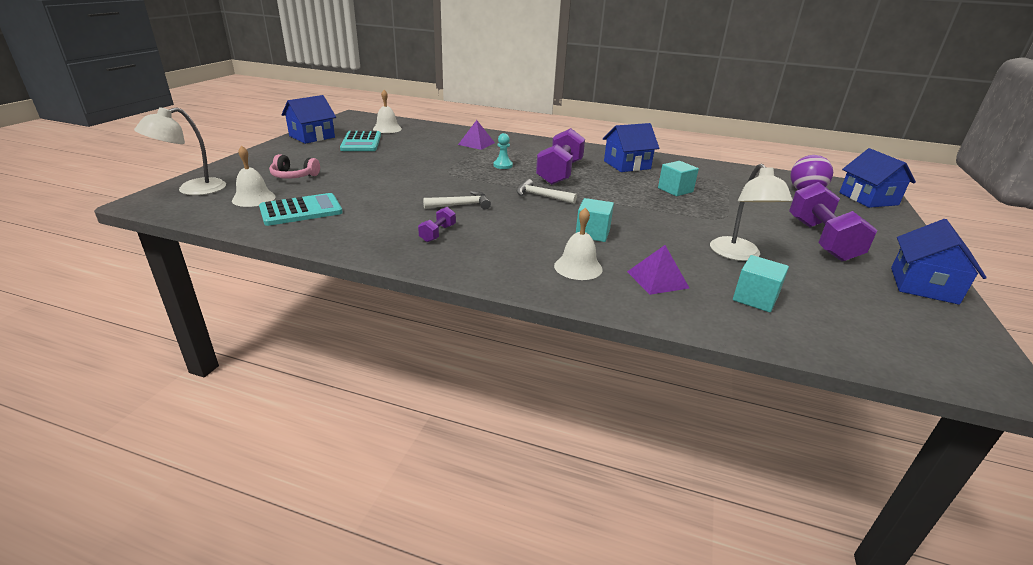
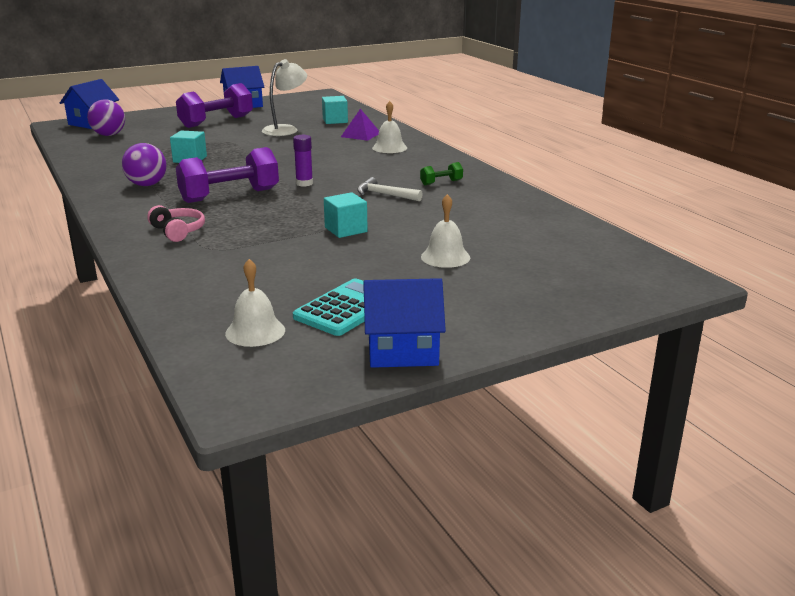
camera: 135 degrees left, 5 degrees down
white lamp [134,107,226,195] -> none
white bell [232,145,275,207] -> white bell moved to [421,194,470,268]
turquoise calculator [259,193,343,226] -> none
pink headphones [269,154,320,179] -> pink headphones moved to [147,205,205,242]
purple dumbbell [418,207,456,242] -> green dumbbell [420,162,463,185]
purple pyramid [458,120,495,150] -> none
turquoise pawn [493,133,513,169] -> none
white hammer [516,179,577,204] -> purple glue stick [293,135,313,187]
turquoise cube [576,198,614,242] -> turquoise cube moved to [324,192,368,238]
blue house [603,123,659,172] -> purple ball [122,143,166,186]

